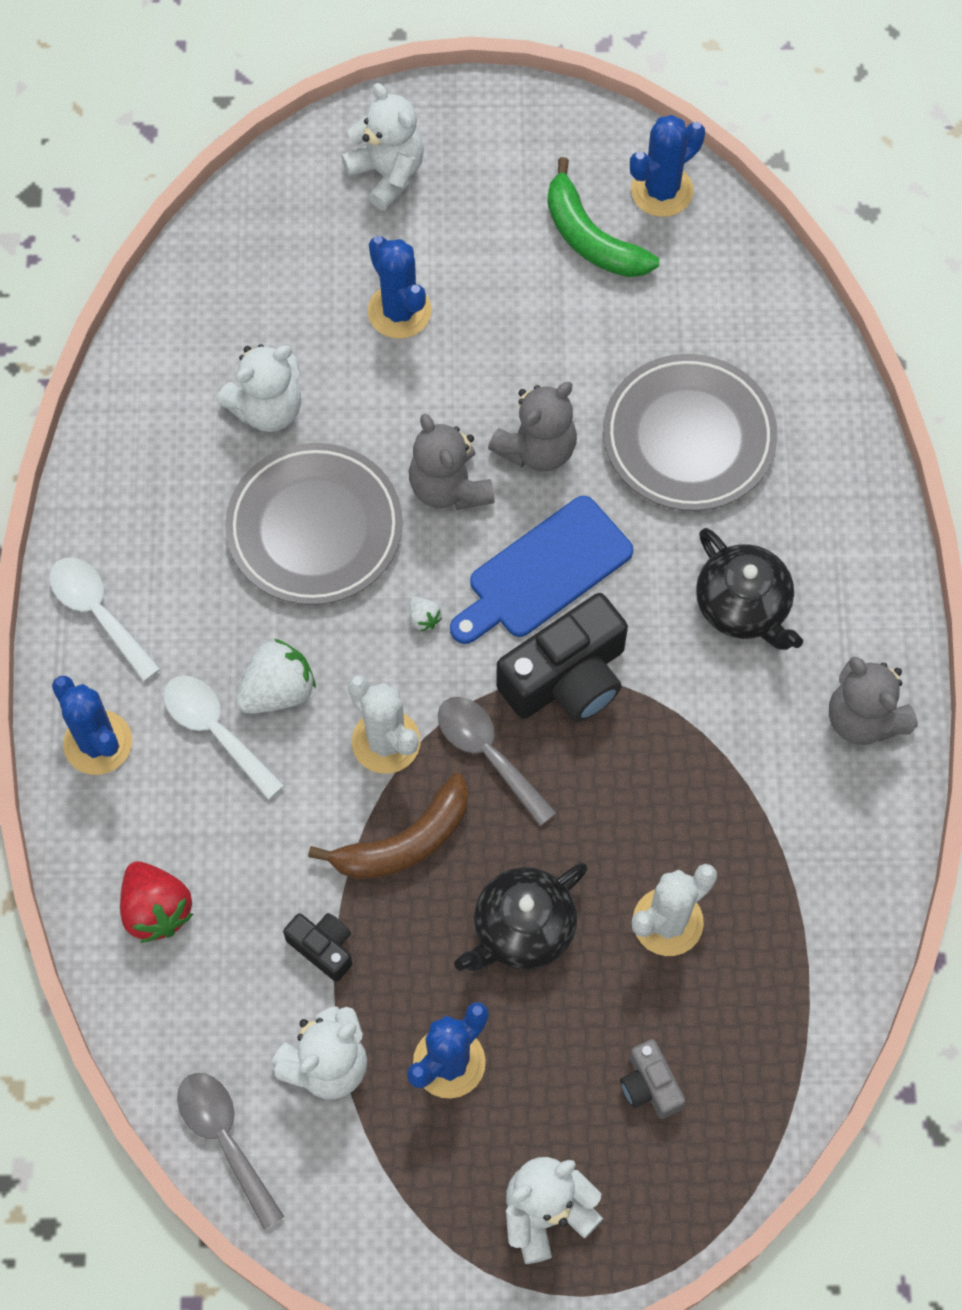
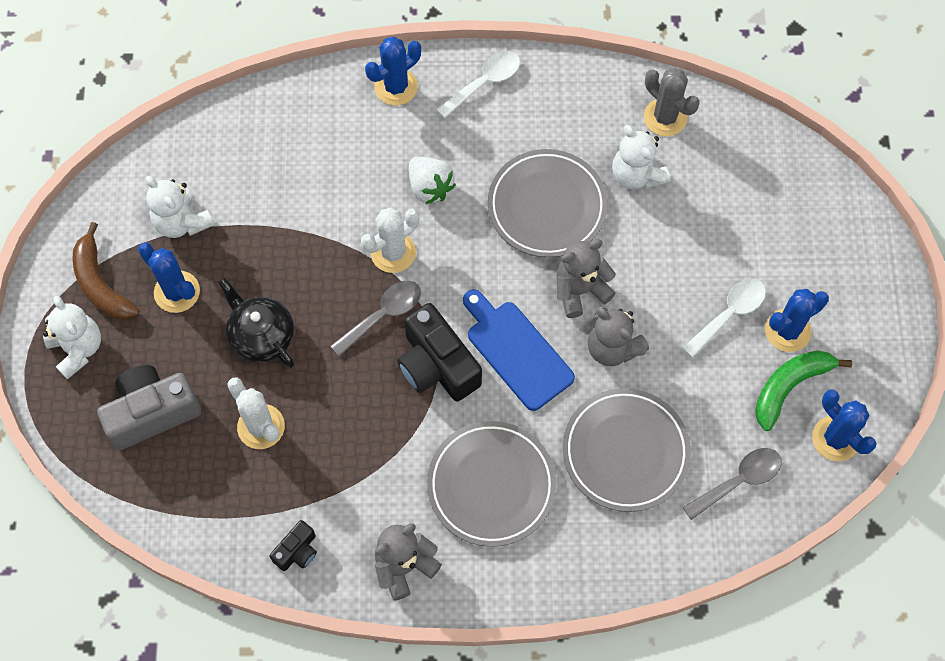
camera: 90 degrees right, 0 degrees up
red strawberry [120,861,193,943] -> none
white spoon [164,676,285,800] -> white spoon moved to [682,278,766,358]
grey spoon [177,1073,284,1229] -> grey spoon moved to [682,448,782,520]
black camera [283,913,352,982] -> black camera moved to [269,520,317,571]
brown banana [308,773,468,879] -> brown banana moved to [72,222,139,320]
white teddy bear [341,83,424,210] -> none
blue cactus [368,236,432,339] -> blue cactus moved to [765,289,829,352]
white strawberry [409,597,442,632] -> none
grey camera [620,1039,685,1119] -> grey camera [97,365,201,450], size x1.95
black teapot [696,528,803,650] -> grey plate [427,421,556,547]
none -> grey cactus [644,68,700,136]

